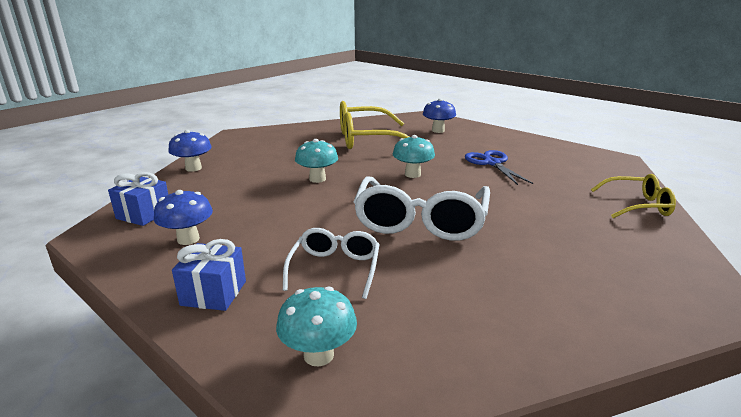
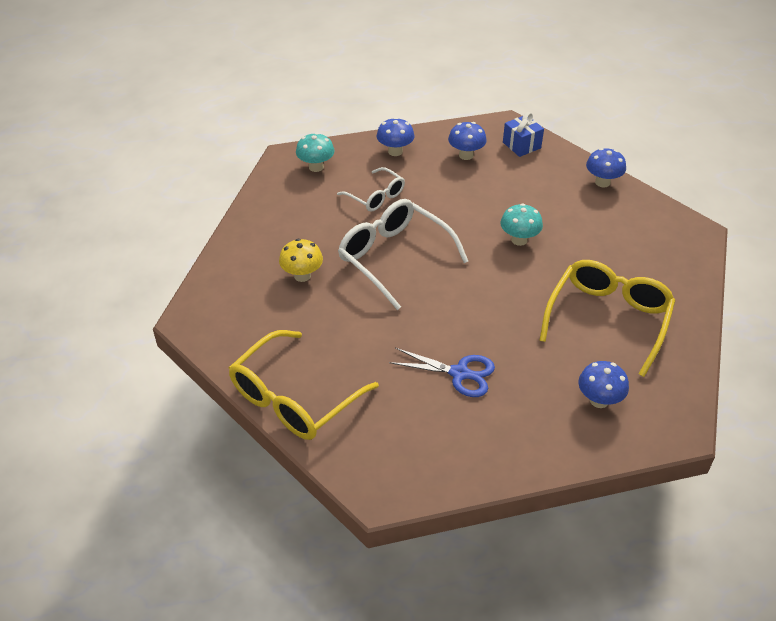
camera: 125 degrees right, 20 degrees up
blue gift [172,239,246,311] -> blue mushroom [377,117,415,156]
turquoise mushroom [393,135,435,178] -> none
yellow glasses [591,174,676,218] -> yellow glasses [229,330,379,440], size x1.75
none -> yellow mushroom [279,239,323,282]

